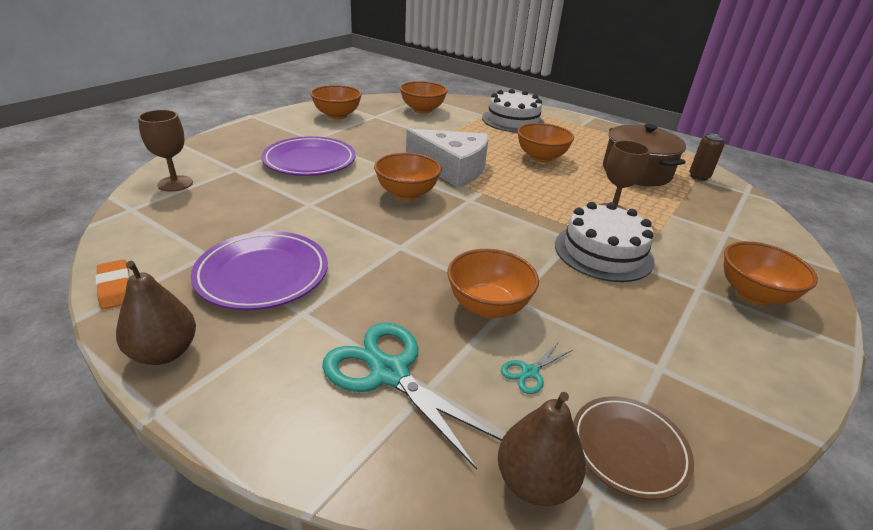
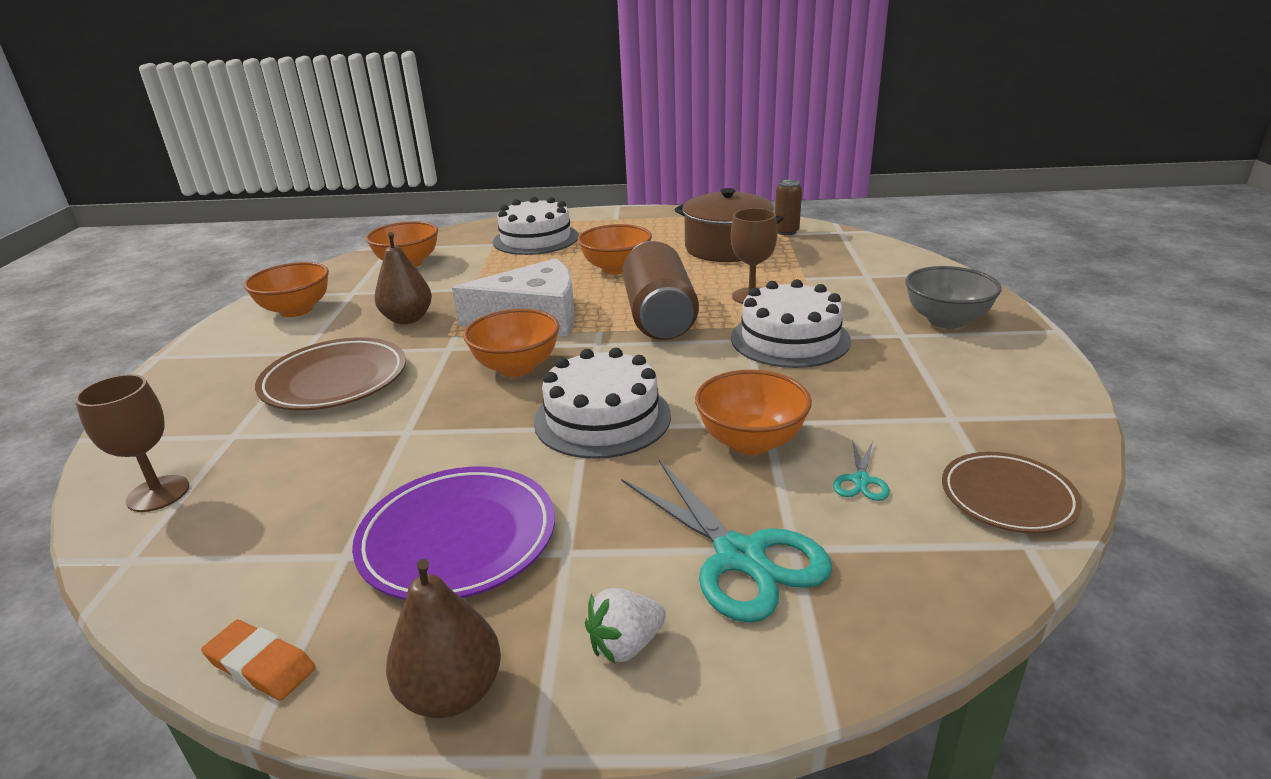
camera: 30 degrees left, 5 degrees down
purple plate [262,136,356,176] -> brown plate [255,337,406,410]
turquoise scissors [322,322,502,470] -> turquoise scissors turned 135 degrees counterclockwise [621,460,833,623]
brown pear [498,392,586,506] -> brown pear moved to [374,232,432,324]
orange bowl [724,241,818,305] -> grey bowl [905,266,1002,329]
none -> white cake [534,348,671,459]
none -> white strawberry [585,588,666,664]
none -> brown can [622,241,699,340]

